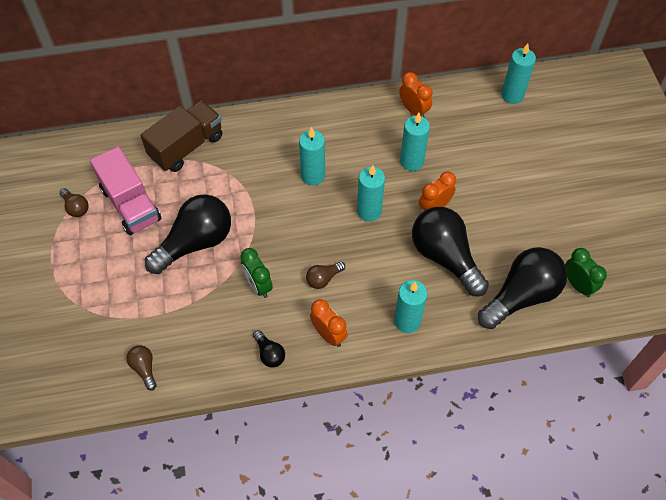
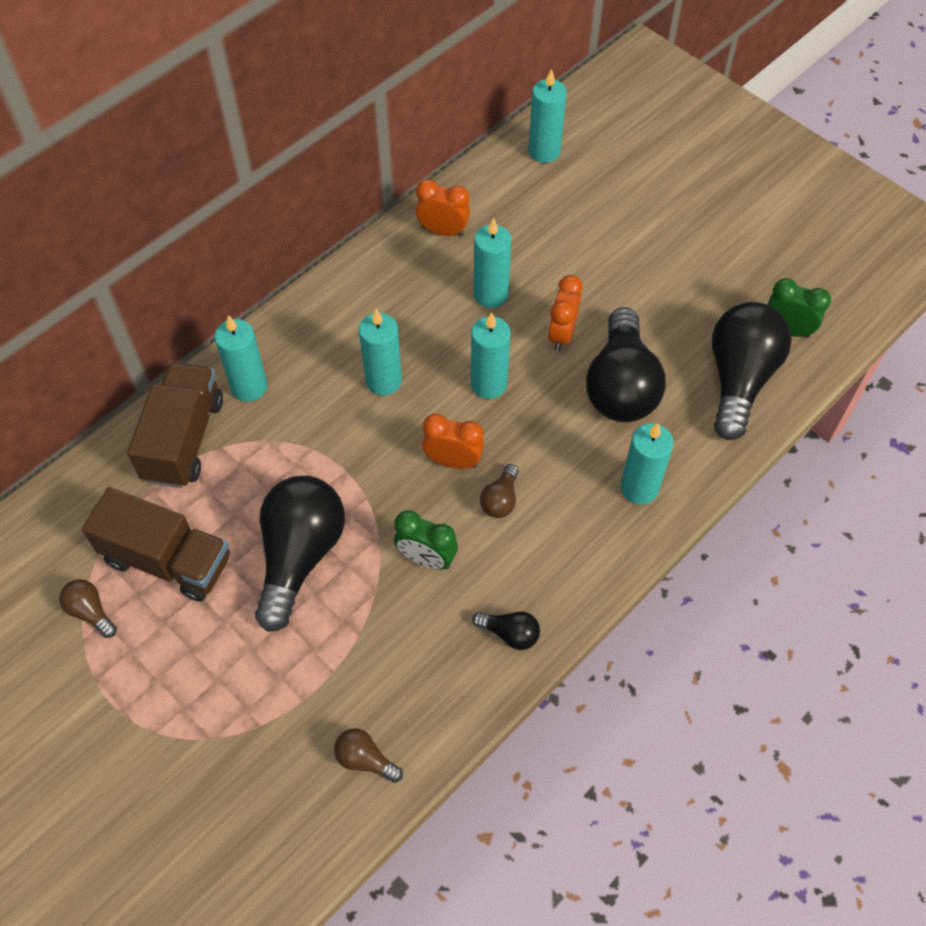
camera: 35 degrees left, 0 degrees up
brown light bulb [59,188,89,217] -> brown light bulb turned 150 degrees counterclockwise [59,579,117,638]
pink truck [90,146,161,235] -> brown truck [82,487,230,602]
orange clock [310,299,348,347] -> orange clock moved to [422,414,484,469]
black light bulb [412,207,489,297] -> black light bulb turned 105 degrees counterclockwise [586,307,666,422]
none -> turquoise candle [215,315,267,402]

